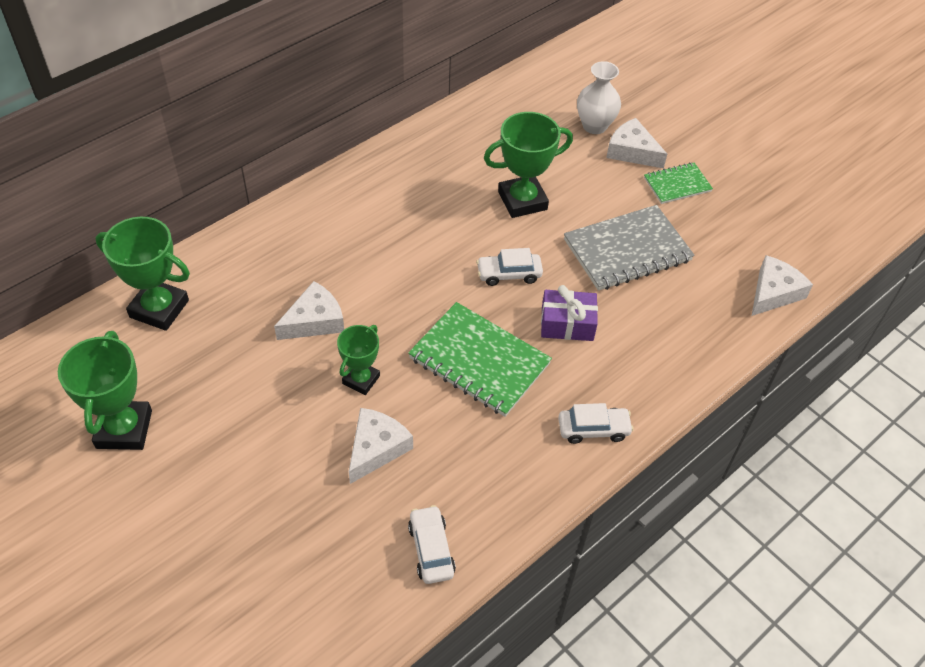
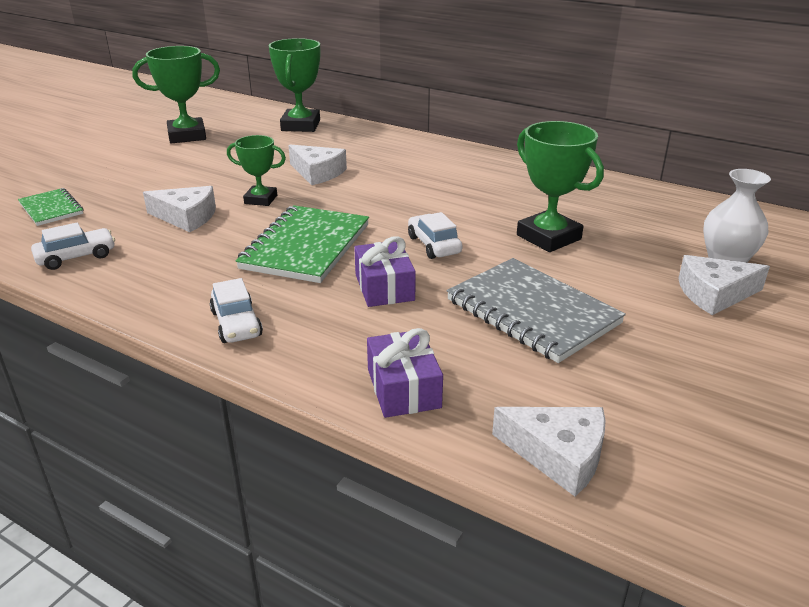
camera: 75 degrees right, 20 degrees down
white cheese [606,118,667,168] -> white cheese turned 120 degrees counterclockwise [678,255,770,315]
green notebook [644,162,713,204] -> green notebook moved to [18,188,84,226]
none -> purple gift [367,328,443,418]

